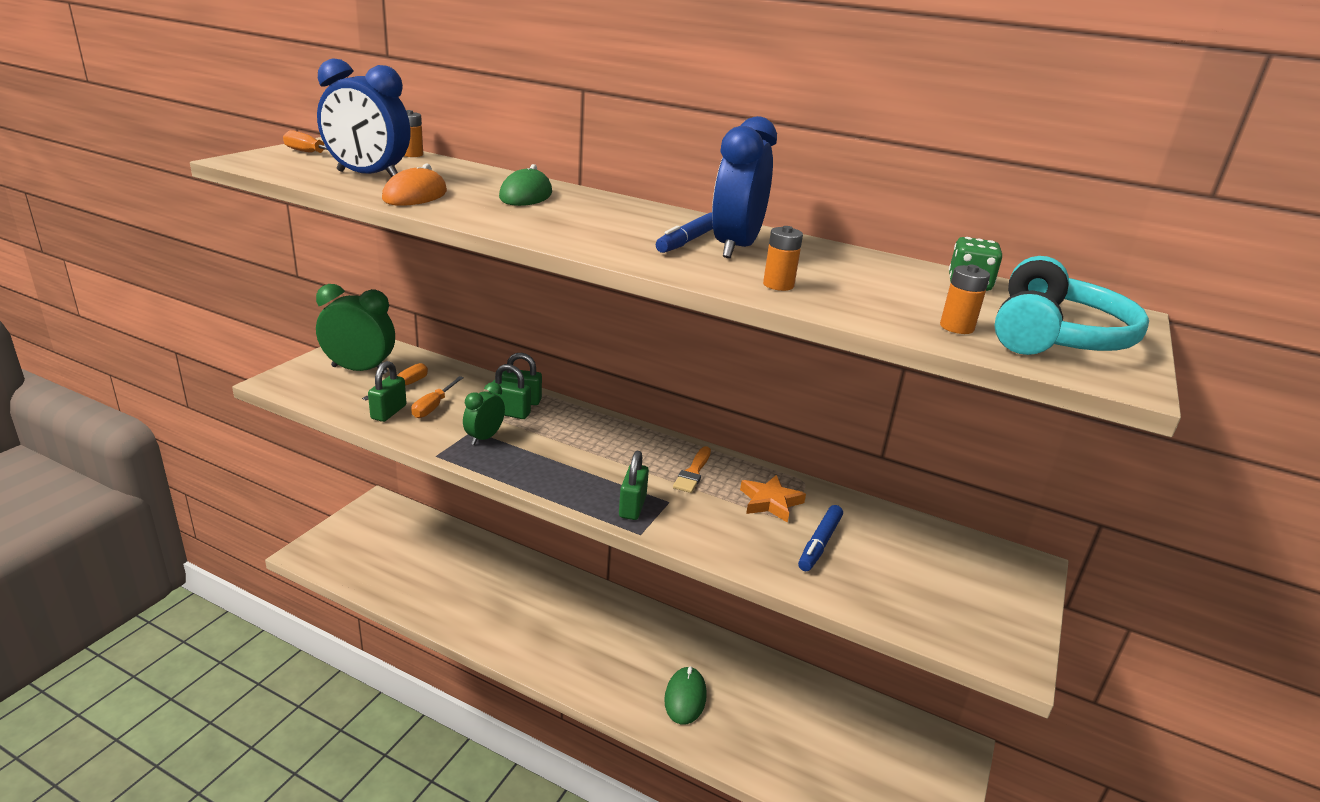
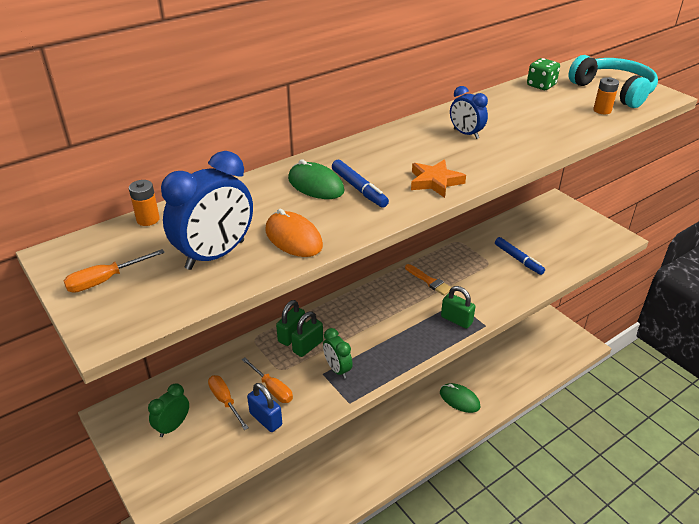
camera: 60 degrees left, 10 degrees up
green clock [316,284,395,374] -> green clock [148,383,189,437], size x0.57
green padlock [368,361,406,422] -> blue padlock [247,383,282,432]
blue marker [656,213,713,253] -> blue marker moved to [332,160,389,208]
blue clock [712,116,777,258] -> blue clock [450,86,488,139], size x0.57
orange star [740,475,806,523] -> orange star moved to [411,159,466,198]
orange battery [763,226,803,291] -> none

